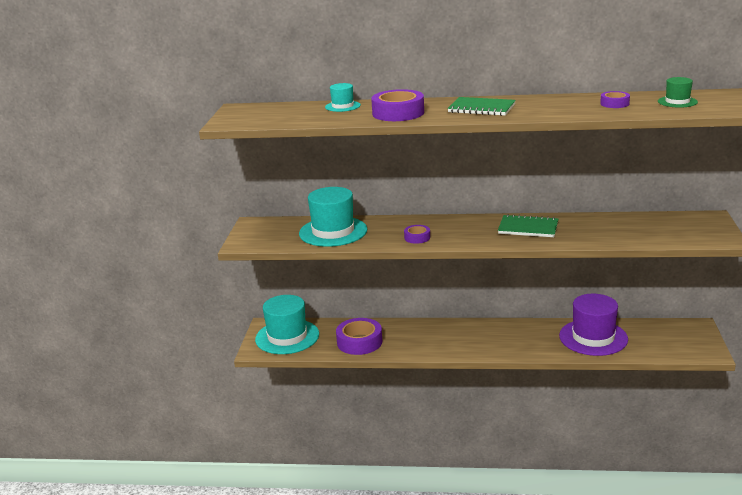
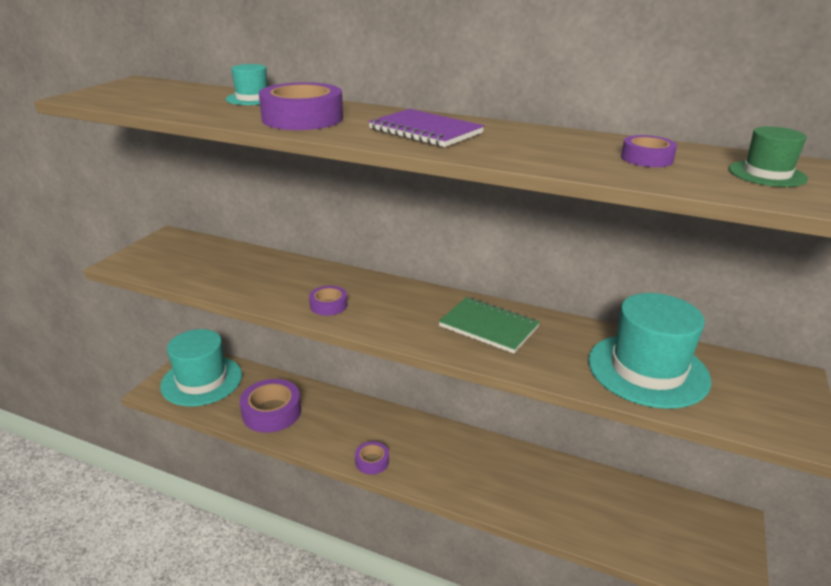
camera: 15 degrees right, 5 degrees up
turquoise hat [299,187,367,247] -> turquoise hat moved to [588,293,711,409]
green notebook [447,97,516,116] -> purple notebook [368,109,484,147]
purple hat [559,294,628,356] -> none
none -> purple tape [355,441,389,475]

